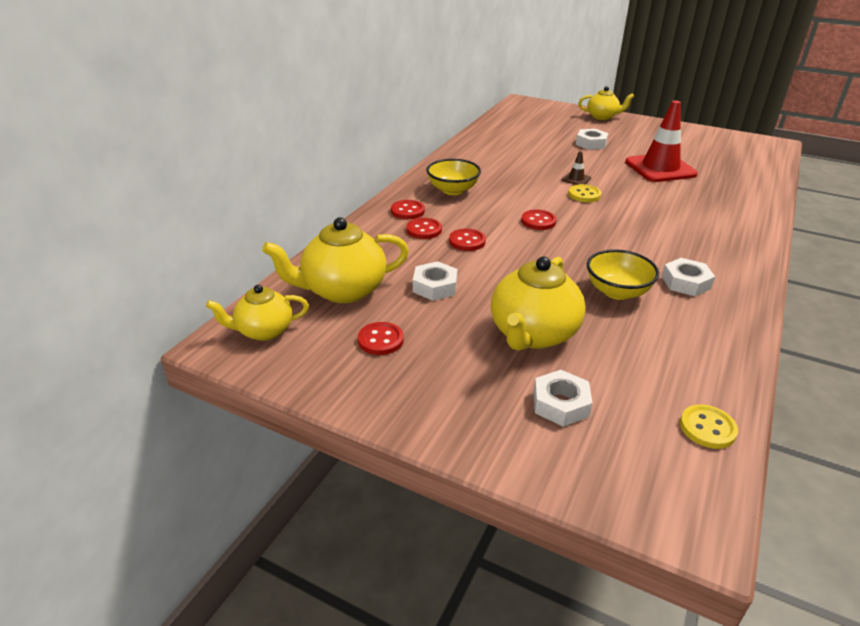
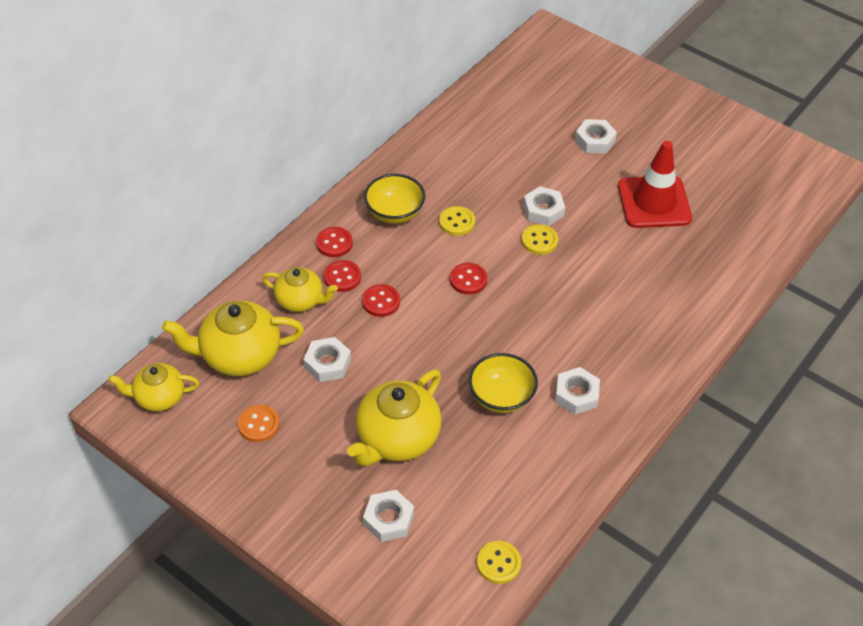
camera: 10 degrees right, 15 degrees up
red button [358,322,404,355] -> orange button [238,405,280,442]
brown traffic cone [562,151,591,185] -> white nut [523,186,565,226]
yellow teapot [578,86,634,120] -> yellow teapot moved to [262,267,338,312]
none -> yellow button [439,206,475,236]

